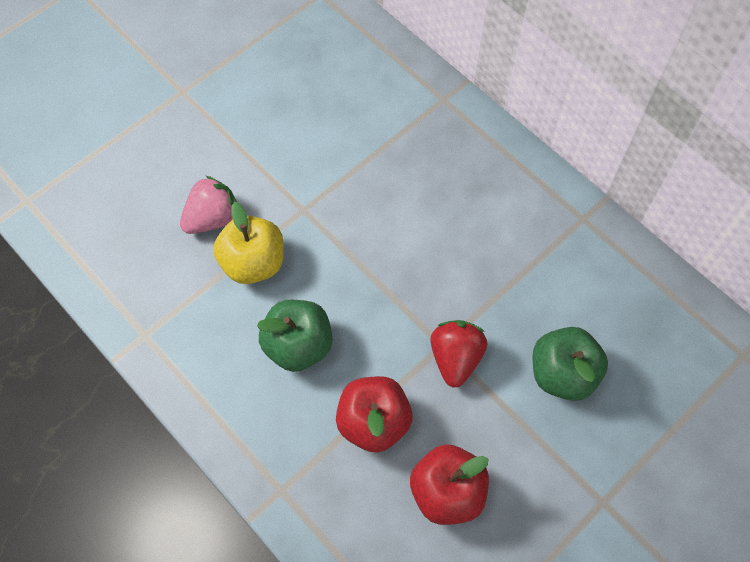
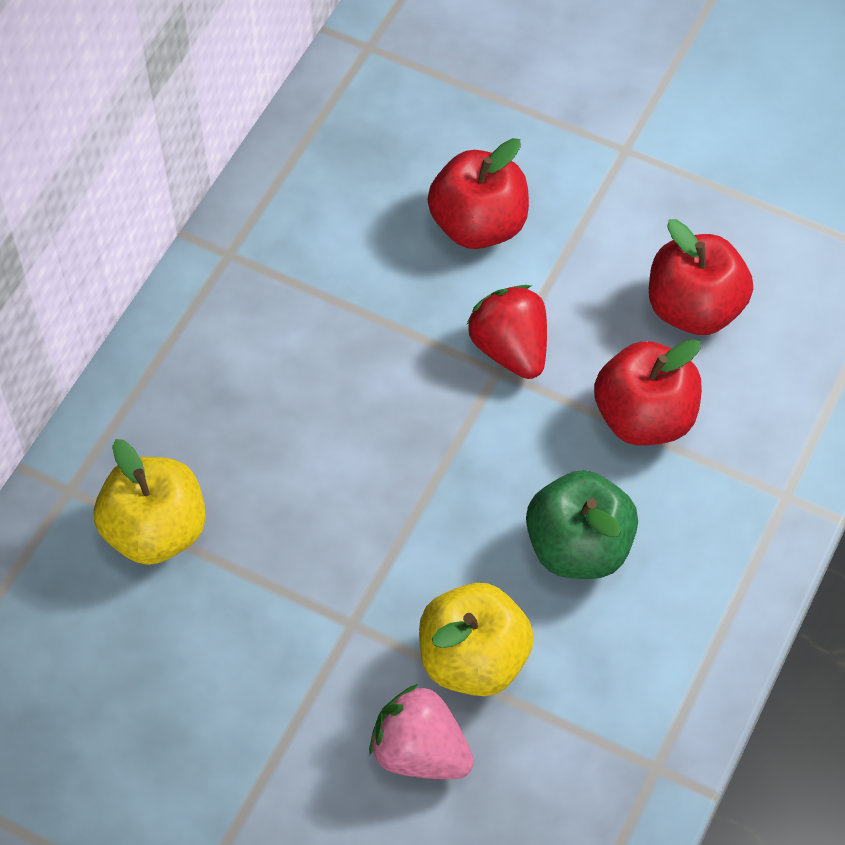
camera: 110 degrees left, 5 degrees down
red strawberry [430,320,487,388] -> red strawberry turned 75 degrees clockwise [466,285,547,379]
green apple [533,327,608,401] -> red apple [428,138,529,249]
none -> yellow apple [94,439,206,565]

